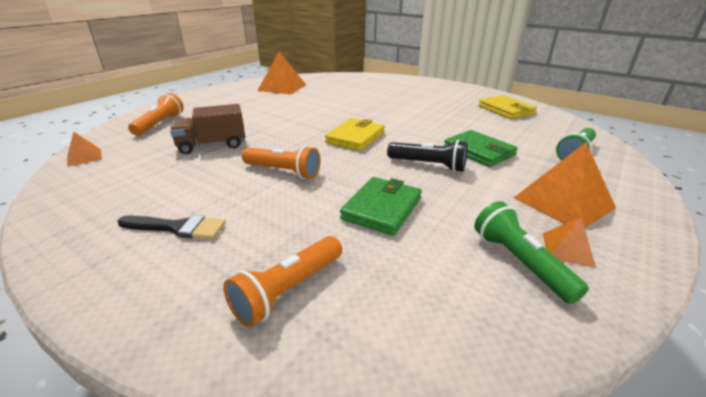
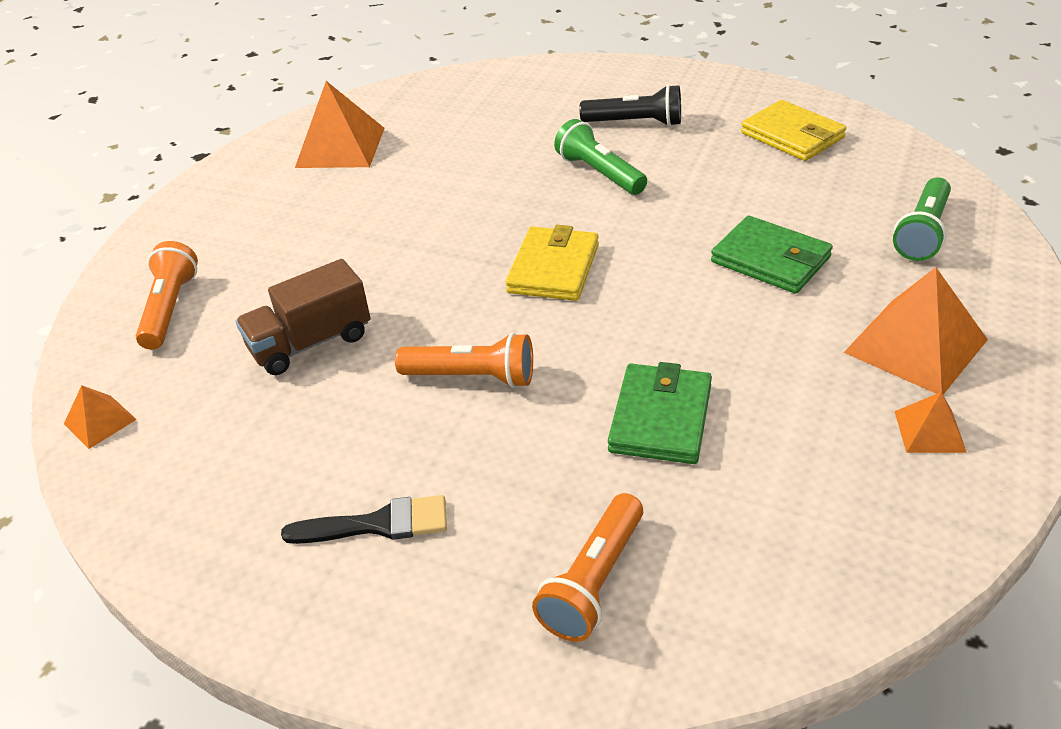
camera: 10 degrees left, 10 degrees up
black flashlight [387,140,468,172] -> black flashlight moved to [580,84,681,127]
green flashlight [474,201,589,304] -> green flashlight moved to [554,119,647,195]

